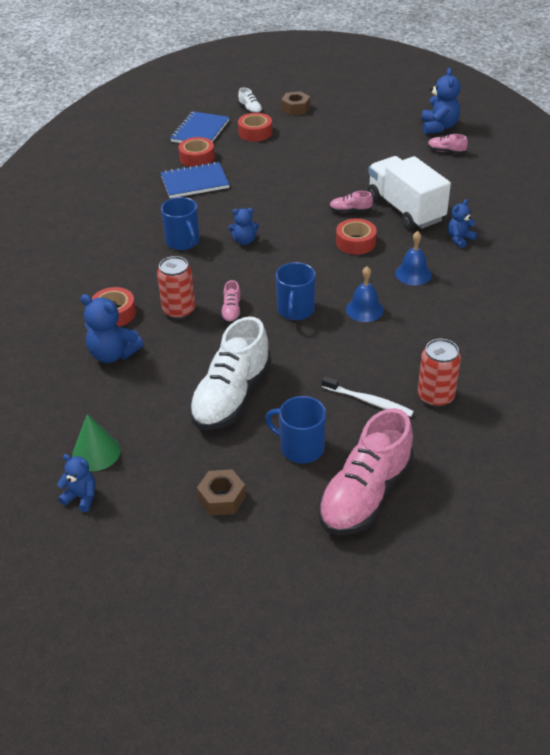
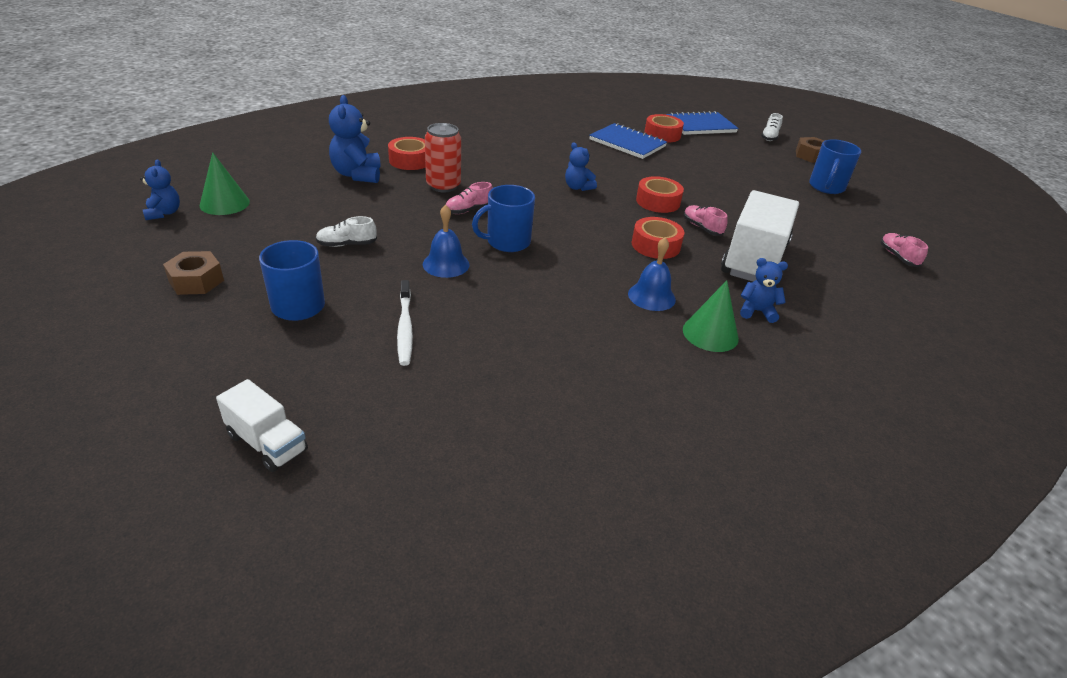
camera: 50 degrees right, 5 degrees down
blue mug [161,197,200,250] -> blue mug moved to [809,139,861,194]
white shoe [189,316,271,430] -> white shoe [316,216,377,247], size x0.43
red tape [238,113,272,142] -> red tape moved to [636,176,684,213]
pink shoe [318,408,414,535] -> none
blue bell [346,266,384,322] -> blue bell moved to [423,204,470,278]
red can [418,339,461,407] -> none
blue teddy bear [421,68,461,134] -> none
none -> white truck [216,379,308,472]
none -> green cone [683,280,739,352]

